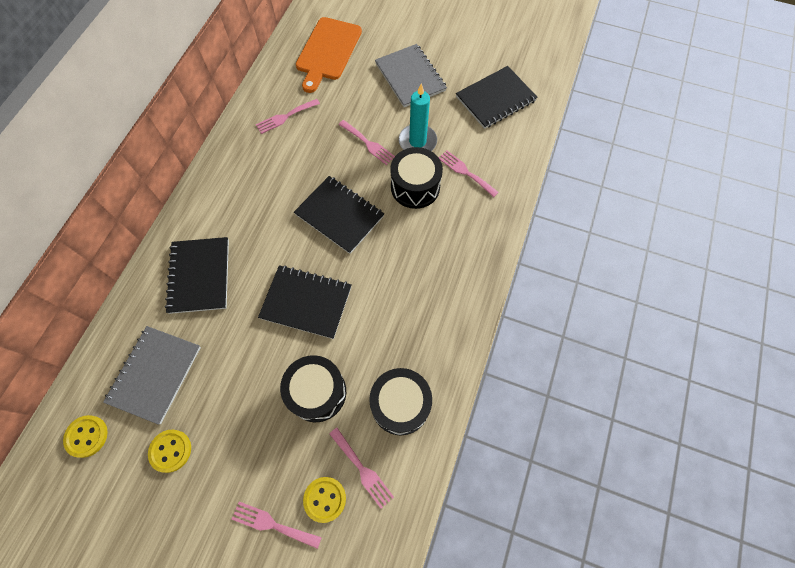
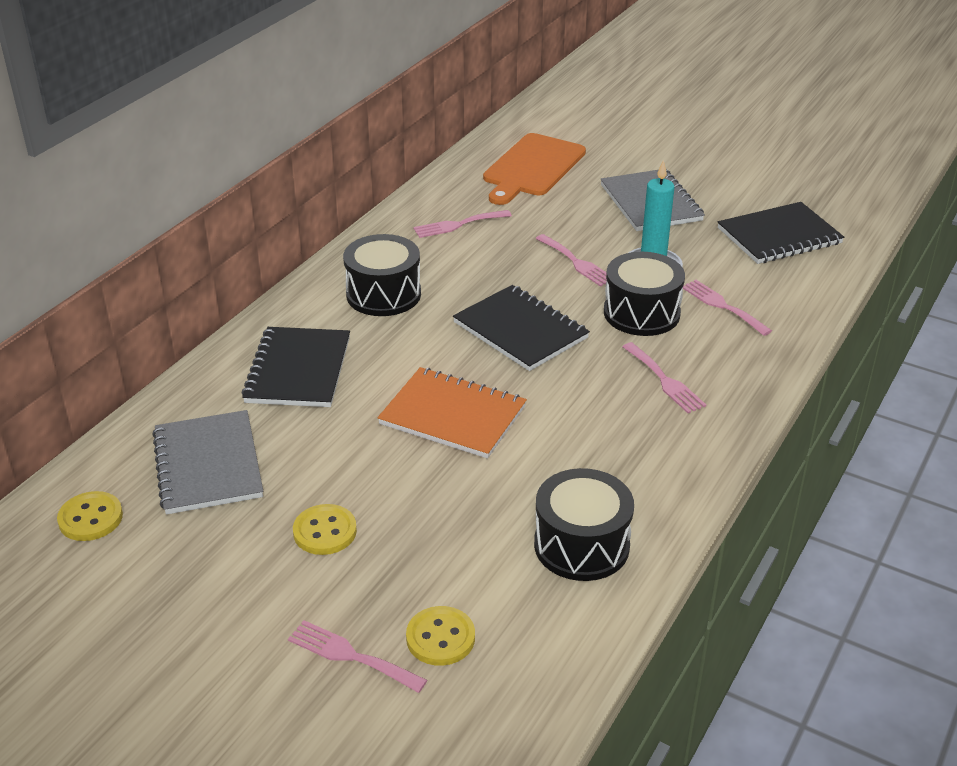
camera: 10 degrees right, 30 degrees down
grey notebook [103,326,201,425] -> grey notebook turned 45 degrees counterclockwise [152,410,263,515]
yellow button [148,430,191,473] -> yellow button moved to [293,504,357,555]
black notebook [258,265,351,339] -> orange notebook [378,367,527,459]
black drum [280,355,346,422] -> black drum moved to [343,234,421,316]
pink fork [329,428,394,509] -> pink fork moved to [622,342,706,413]

